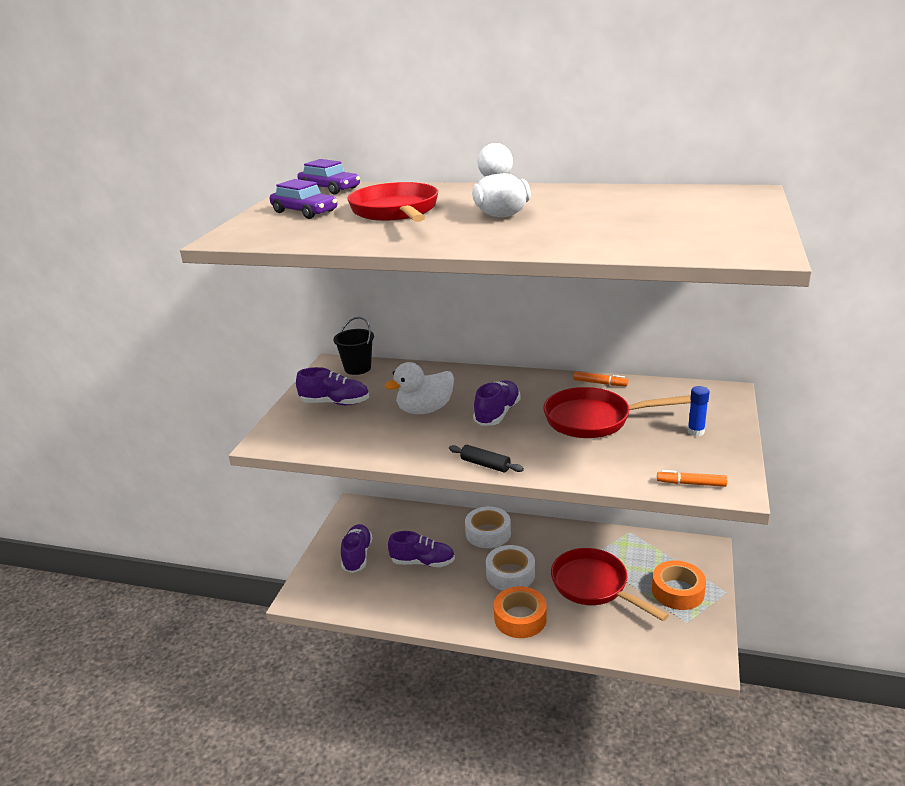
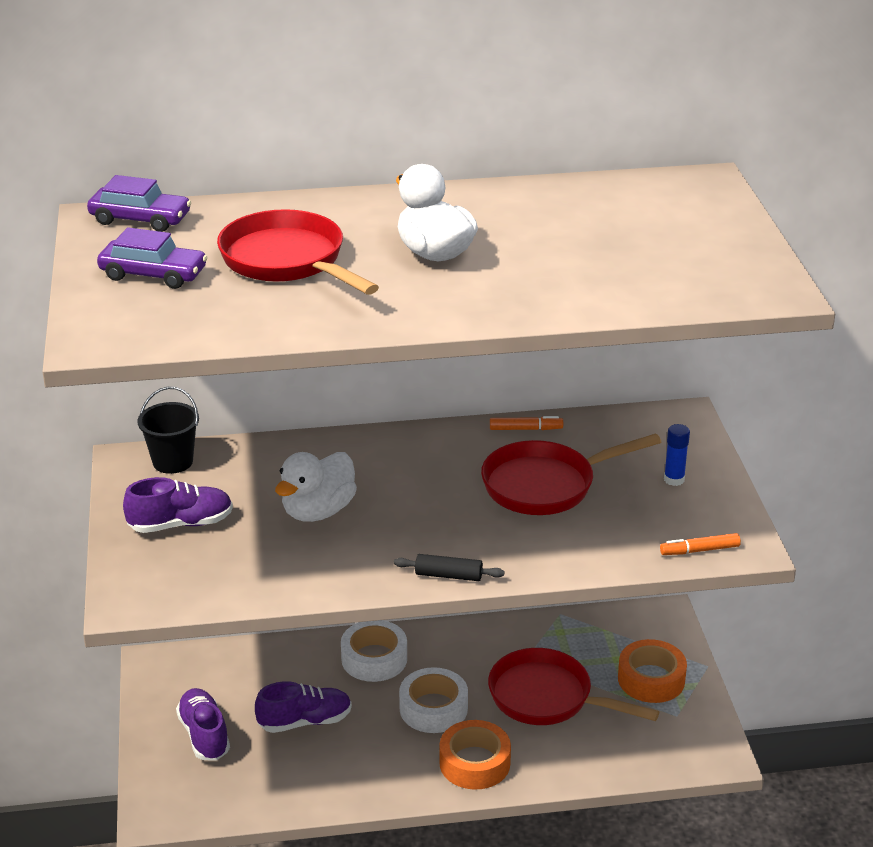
camera: 25 degrees left, 5 degrees up
purple shoe [473,380,521,426] -> none

